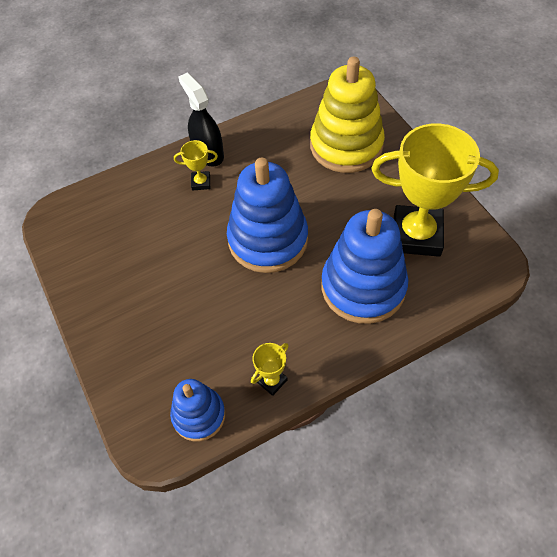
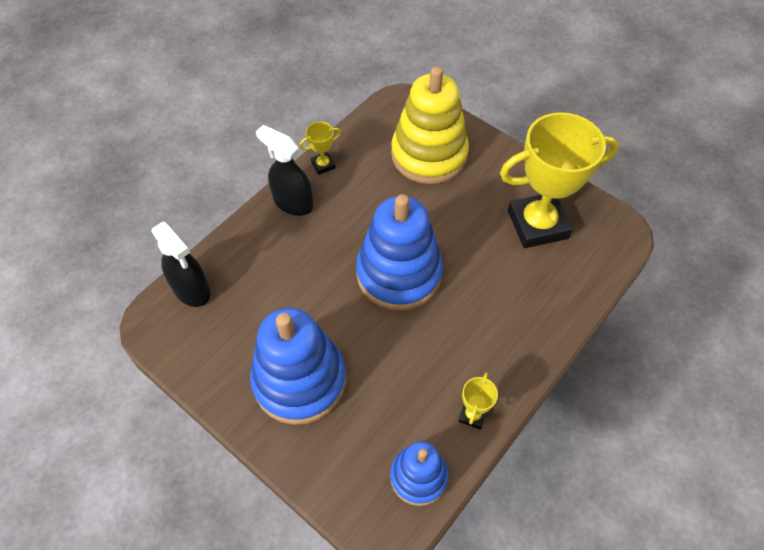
camera: 25 degrees left, 0 degrees up
yellow trophy [174,140,218,191] -> yellow trophy moved to [299,122,341,175]
blue stacking toy [322,209,408,324] -> blue stacking toy moved to [250,308,346,425]
none -> black spray bottle [151,222,210,307]

